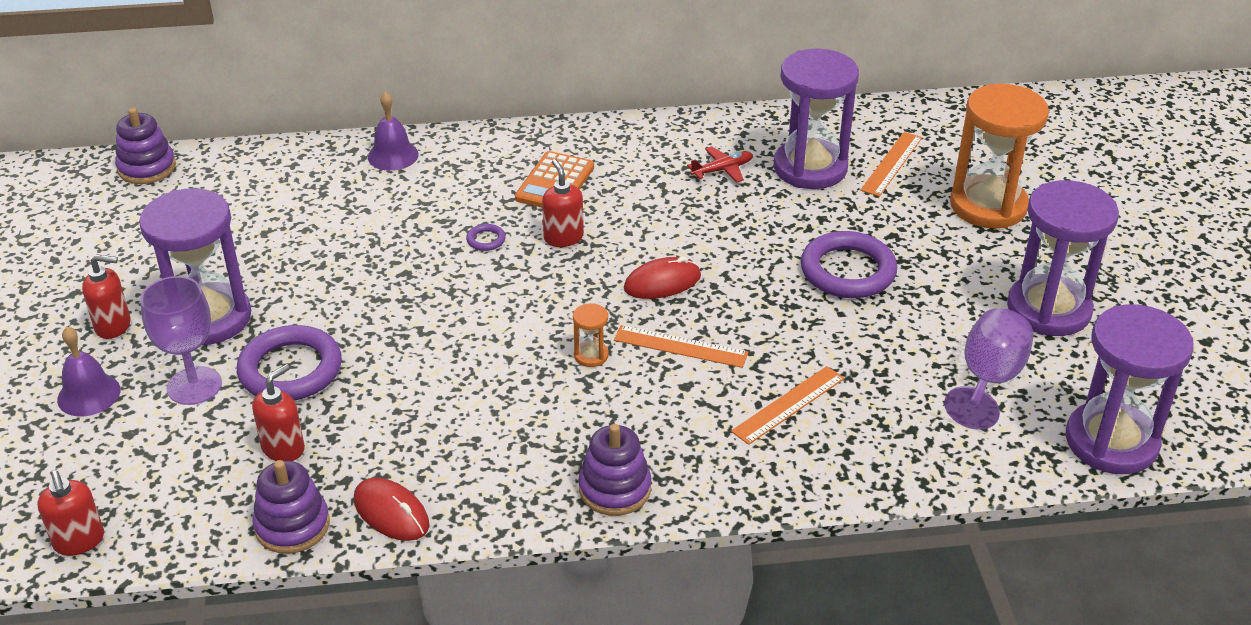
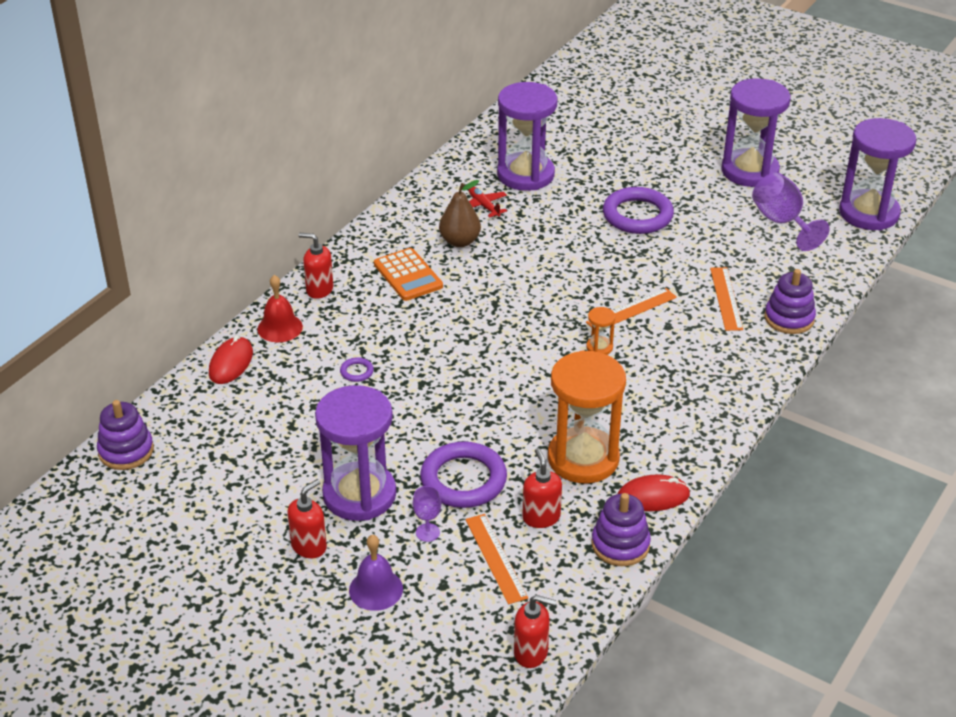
camera: 50 degrees left, 0 degrees up
purple goblet [140,276,222,405] -> purple goblet [413,486,441,542], size x0.53
purple bell [368,92,419,171] -> red bell [257,275,303,342]
purple ring [466,224,506,251] -> purple ring moved to [340,357,374,382]
red soap dispenser [542,159,584,247] -> red soap dispenser moved to [298,233,333,299]
purple stacking toy [578,424,651,516] -> purple stacking toy moved to [765,269,816,334]
red mouse [624,257,701,299] -> red mouse moved to [209,335,253,384]
red plane [687,146,753,183] -> red plane turned 45 degrees counterclockwise [468,187,507,218]
orange ruler [860,132,922,197] -> orange ruler moved to [466,514,528,604]
orange hourglass [950,84,1049,228] -> orange hourglass moved to [548,350,626,483]
none -> brown pear [439,180,481,247]

